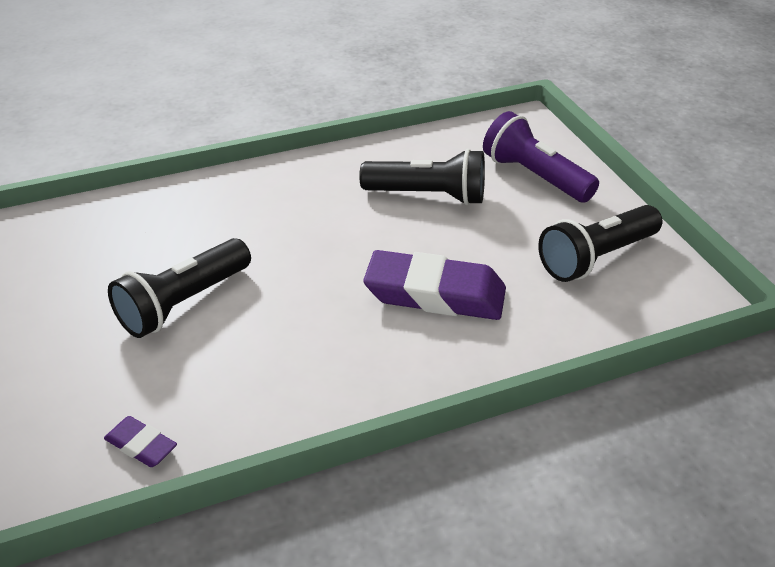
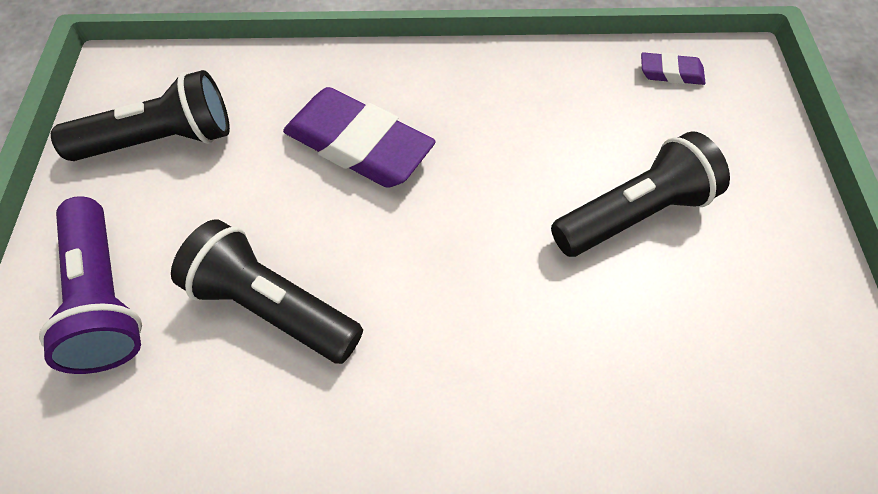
camera: 160 degrees left, 20 degrees up
purple eraser [104,416,177,467] -> purple eraser turned 45 degrees counterclockwise [641,52,705,85]

